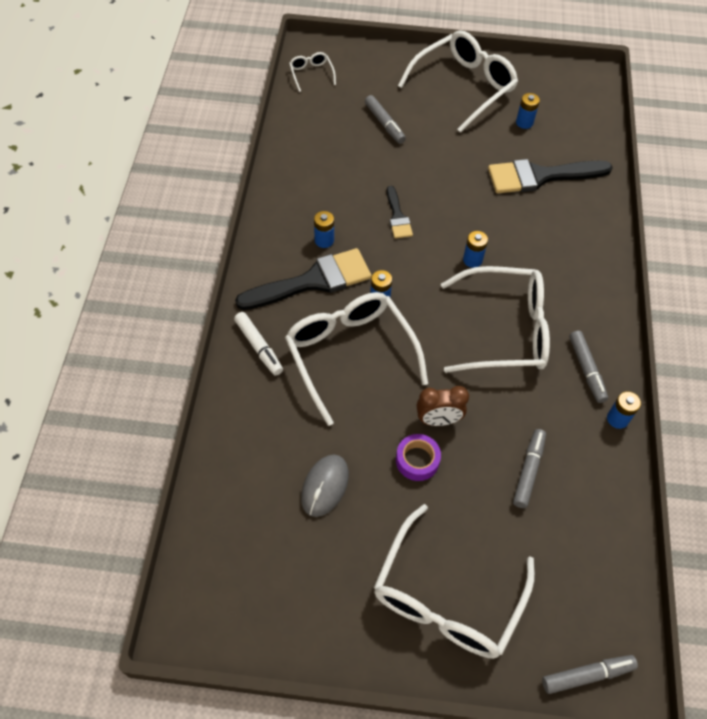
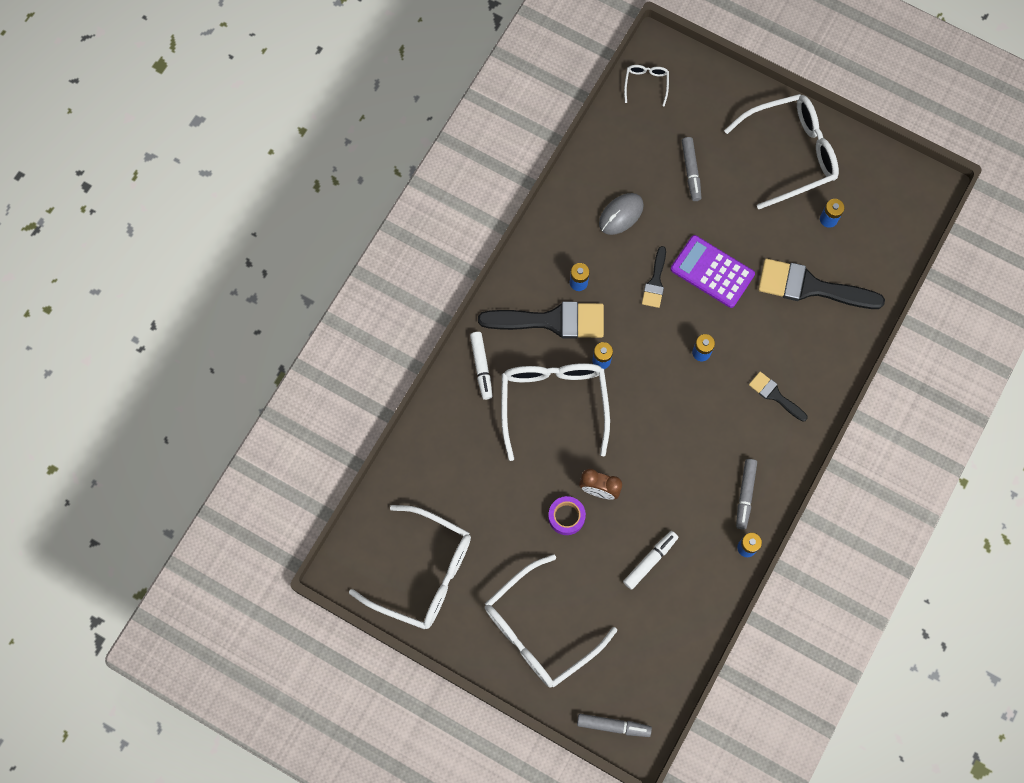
camera: 25 degrees right, 15 degrees up
grey mouse [301,454,349,517] -> grey mouse moved to [599,193,644,235]
white glasses [441,266,550,373] -> white glasses moved to [349,505,471,630]
grey marker [513,429,546,508] -> white marker [623,531,678,590]
none -> purple calculator [671,235,755,308]
none -> black brush [749,372,808,422]

